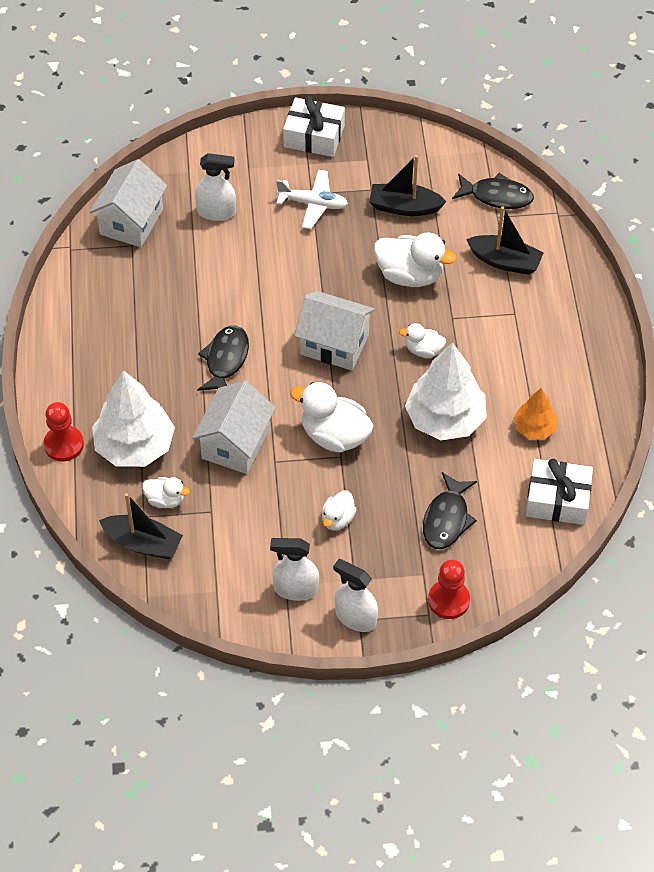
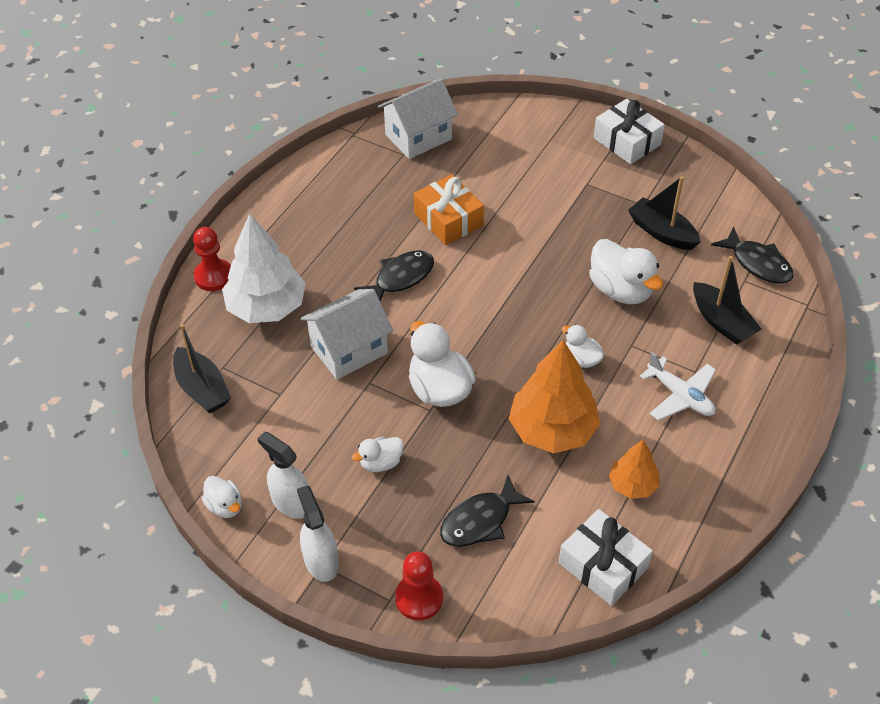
camera: 35 degrees right, 5 degrees down
white duck [142,477,190,508] -> white duck moved to [202,476,242,518]
white spray bottle [195,153,236,221] -> none
white plane [276,170,348,229] -> white plane moved to [640,352,716,421]
white house [294,291,375,370] -> none
white tree [405,342,487,440] -> orange tree [509,340,600,453]
none -> orange gift [414,174,484,245]

